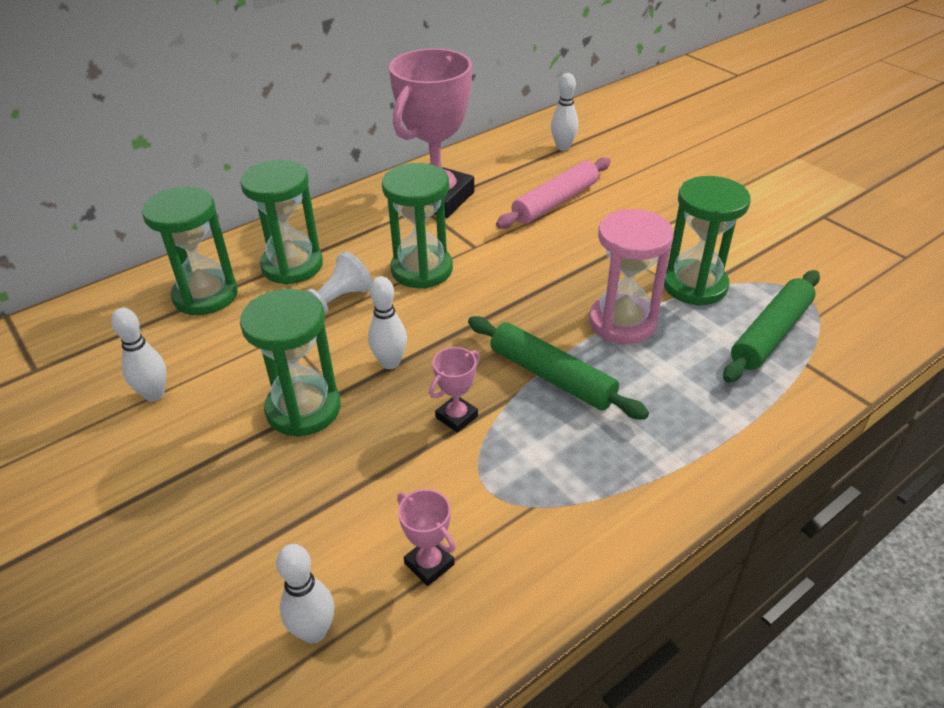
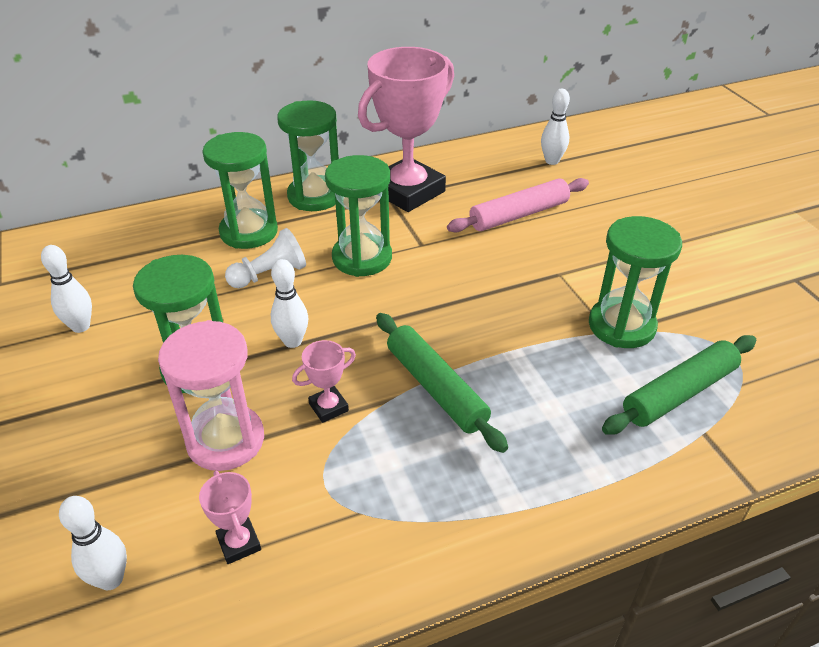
camera: 15 degrees right, 0 degrees up
green hourglass [142,187,238,315] -> green hourglass moved to [277,100,339,211]
pink hourglass [589,209,674,344] -> pink hourglass moved to [158,320,264,471]

